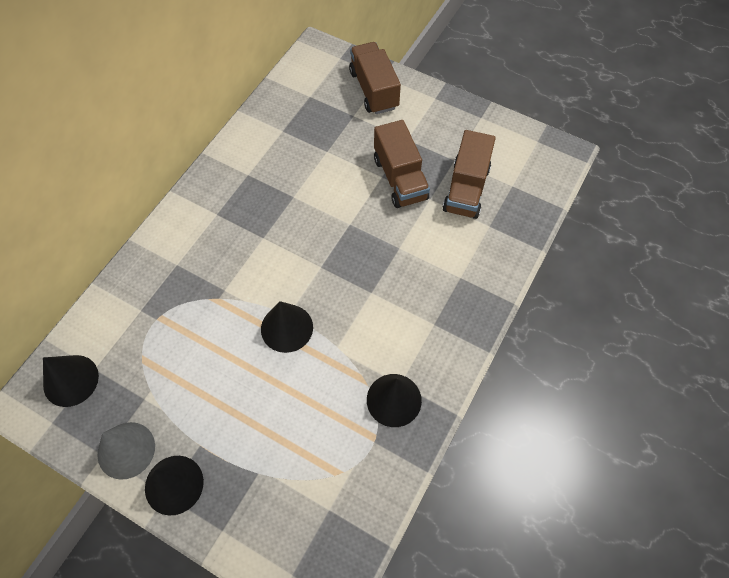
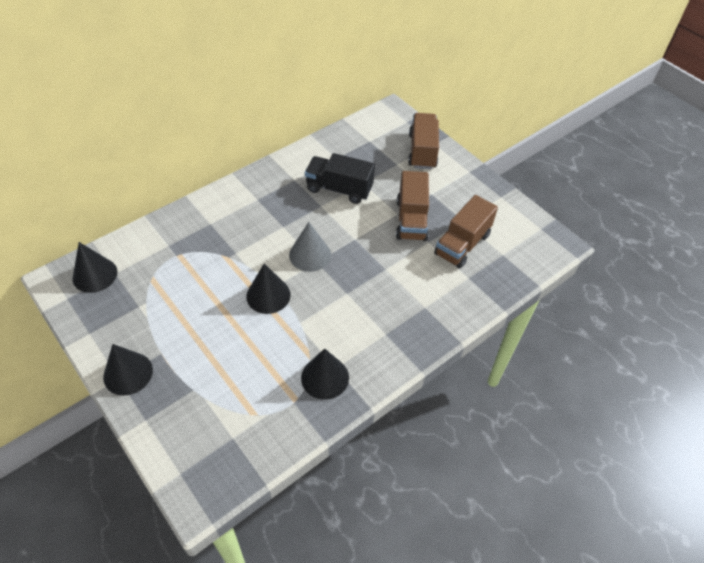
camera: 20 degrees right, 10 degrees down
grey cone [97,422,155,480] -> grey cone moved to [289,222,331,272]
none -> black truck [305,153,375,204]

